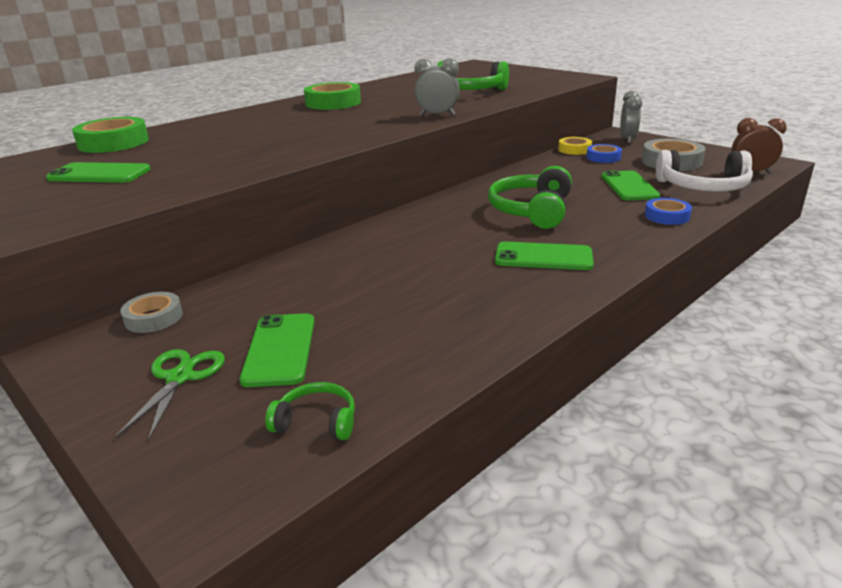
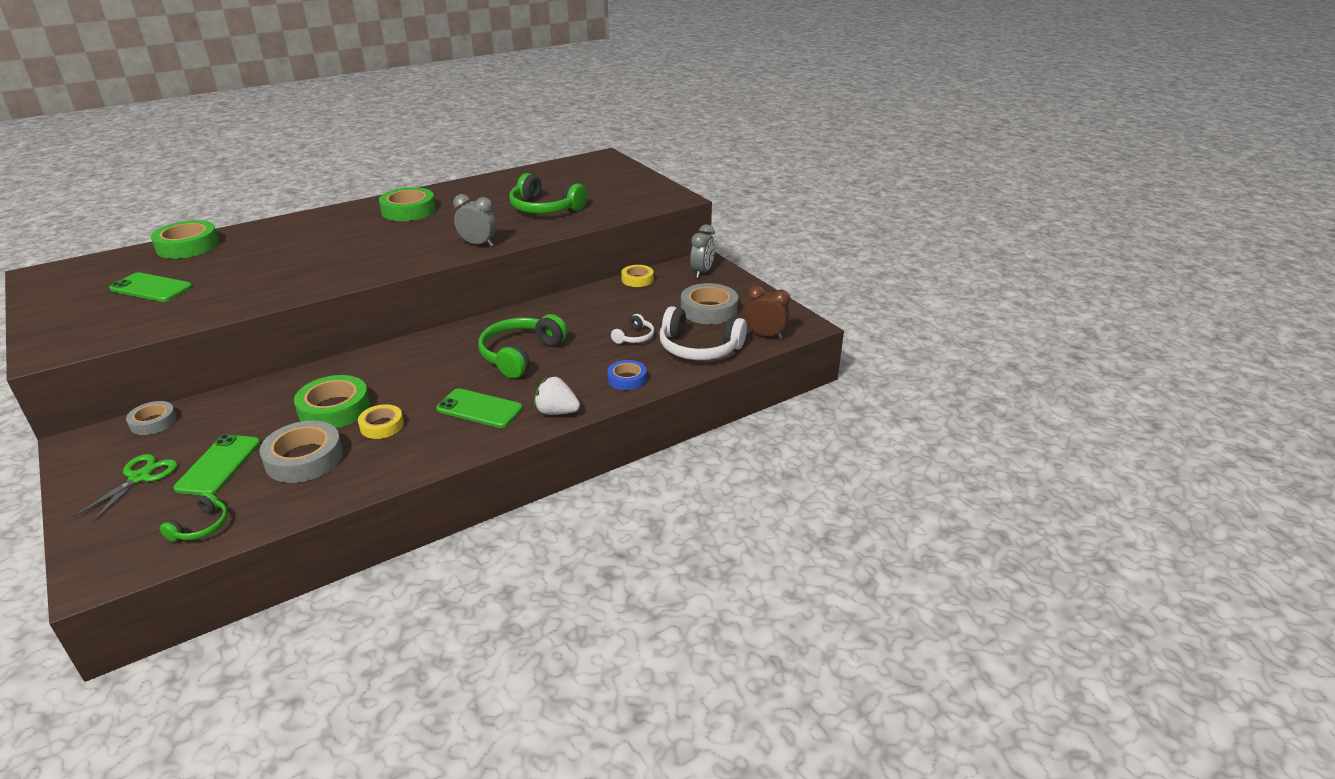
camera: 10 degrees right, 5 degrees up
green headphones [265,382,355,440] -> green headphones turned 90 degrees clockwise [160,492,228,542]
blue tape [586,144,622,163] -> none
green phone [601,171,660,200] -> white headphones [611,314,654,344]
none -> grey tape [260,421,343,483]
none -> green tape [294,375,370,428]
none -> yellow tape [358,404,404,439]
none -> white strawberry [534,376,580,415]

